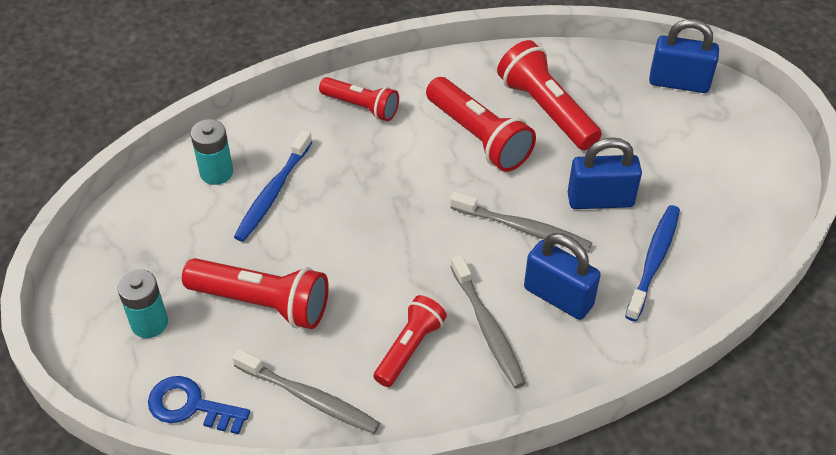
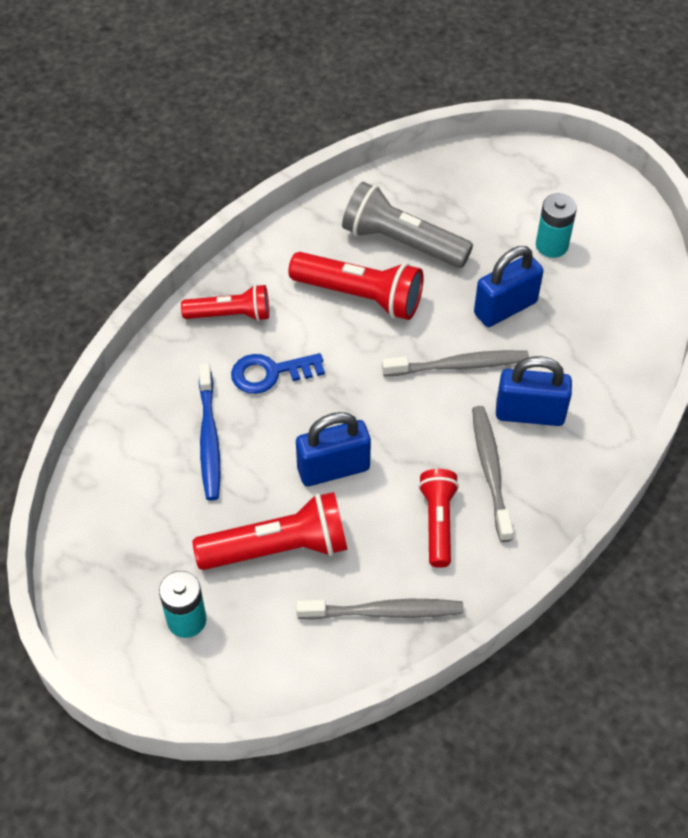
camera: 30 degrees left, 5 degrees up
blue key [148,376,250,434] -> blue key moved to [231,353,325,394]
turquoise battery [191,119,233,185] -> turquoise battery moved to [536,193,577,258]
grey toothbrush [450,254,526,388] -> grey toothbrush turned 135 degrees counterclockwise [472,406,514,542]
red flashlight [497,40,602,150] -> grey flashlight [342,182,473,268]
blue toothbrush [625,205,680,322] -> none
blue padlock [649,19,719,93] -> blue padlock moved to [296,412,371,486]

